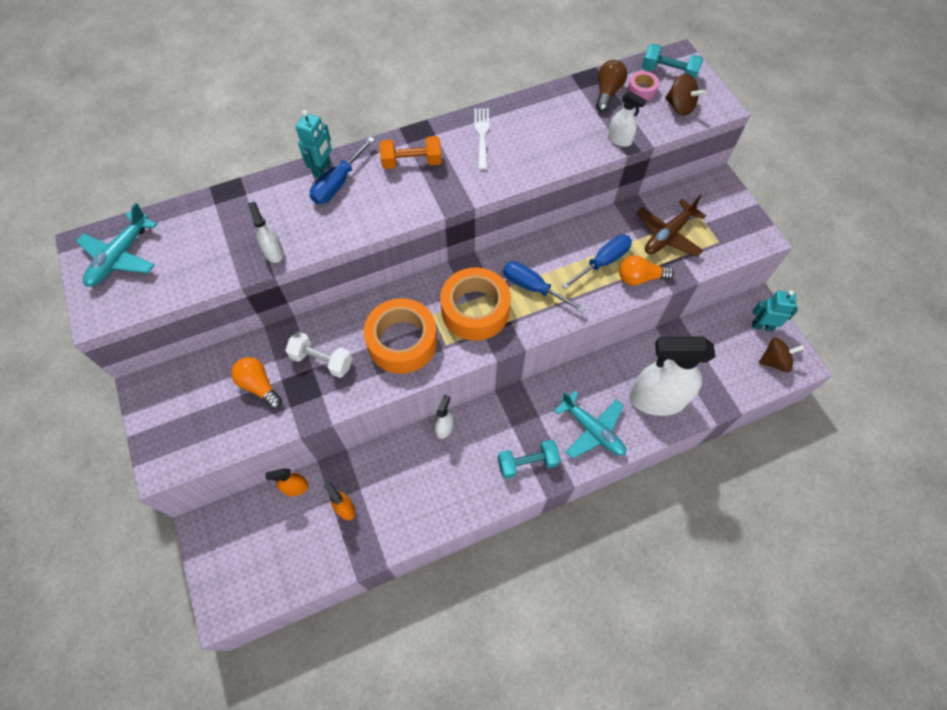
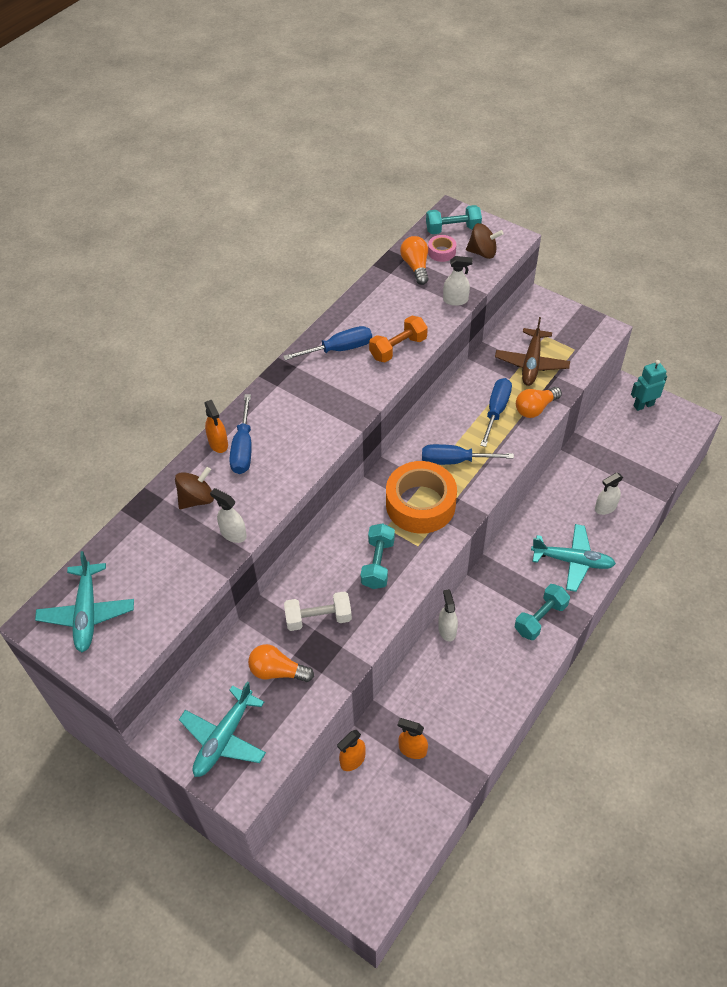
camera: 30 degrees left, 10 degrees down
turquoise robot [296,110,332,178] -> orange spray bottle [204,400,228,453]
orange tape [364,298,437,374] -> turquoise dumbbell [361,523,395,589]
orange dumbbell [380,136,442,169] -> orange dumbbell moved to [369,316,428,362]
white fork [474,108,489,170] -> blue screwdriver [283,326,372,360]
brown light bulb [596,60,627,112] -> orange light bulb [400,236,428,285]
white spray bottle [629,336,715,416] -> white spray bottle [595,473,623,515], size x0.43
brown spinning top [759,337,804,373] -> brown spinning top moved to [175,467,214,509]
none -> turquoise plane [179,681,266,777]

